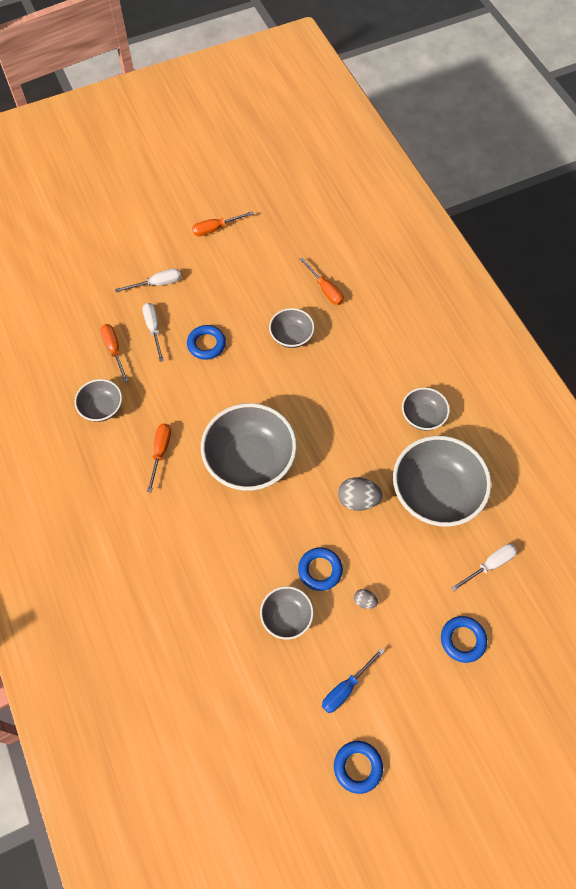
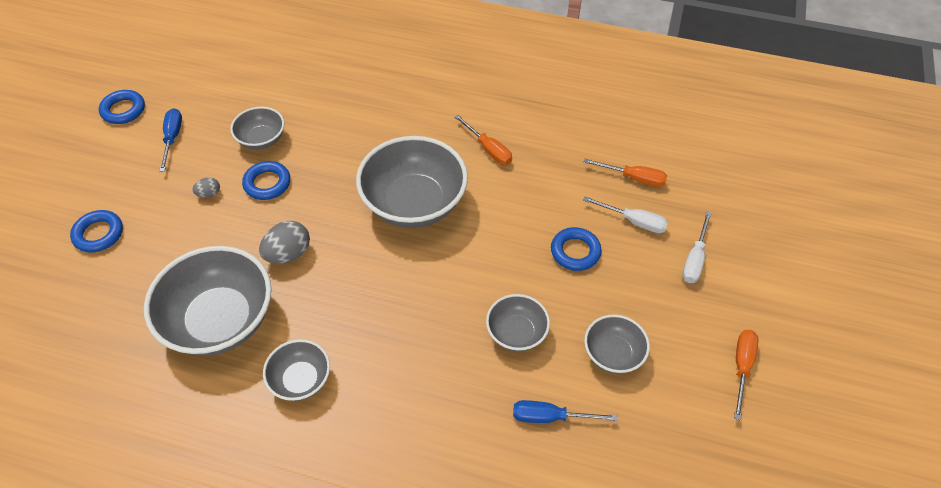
camera: 130 degrees right, 10 degrees down
grey bowl [74,379,122,422] -> grey bowl moved to [584,314,650,374]
orange screwdriver [299,257,344,305] -> blue screwdriver [513,400,617,423]
white screwdriver [451,544,517,591] -> none

